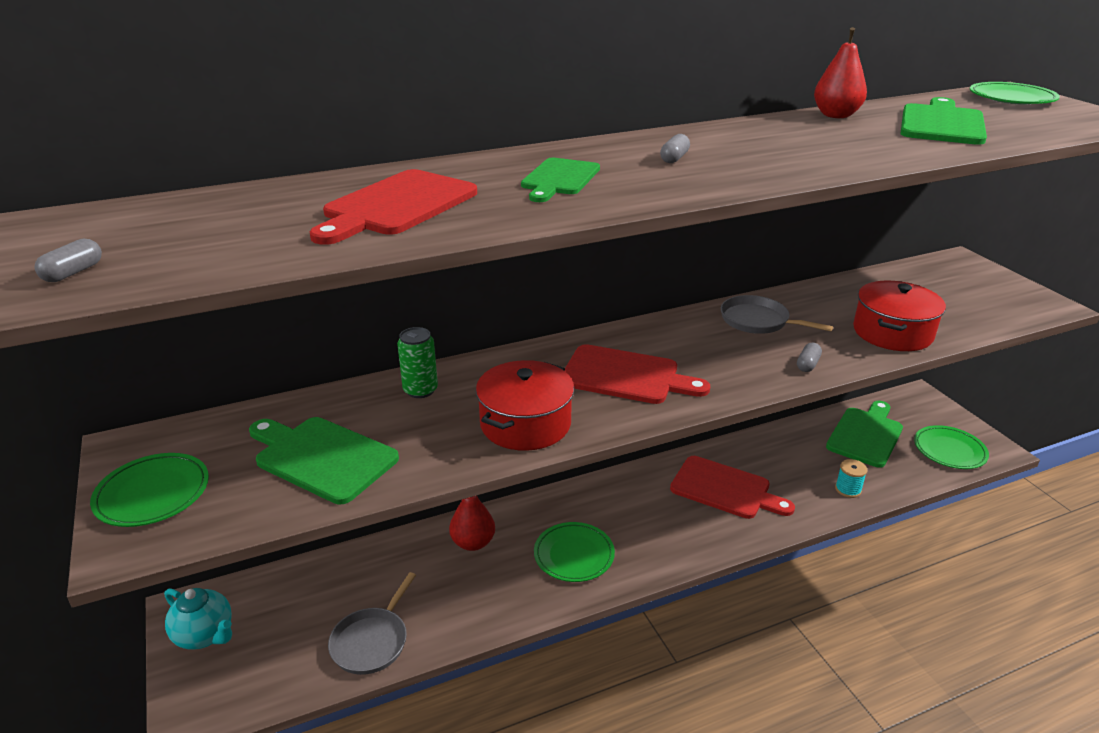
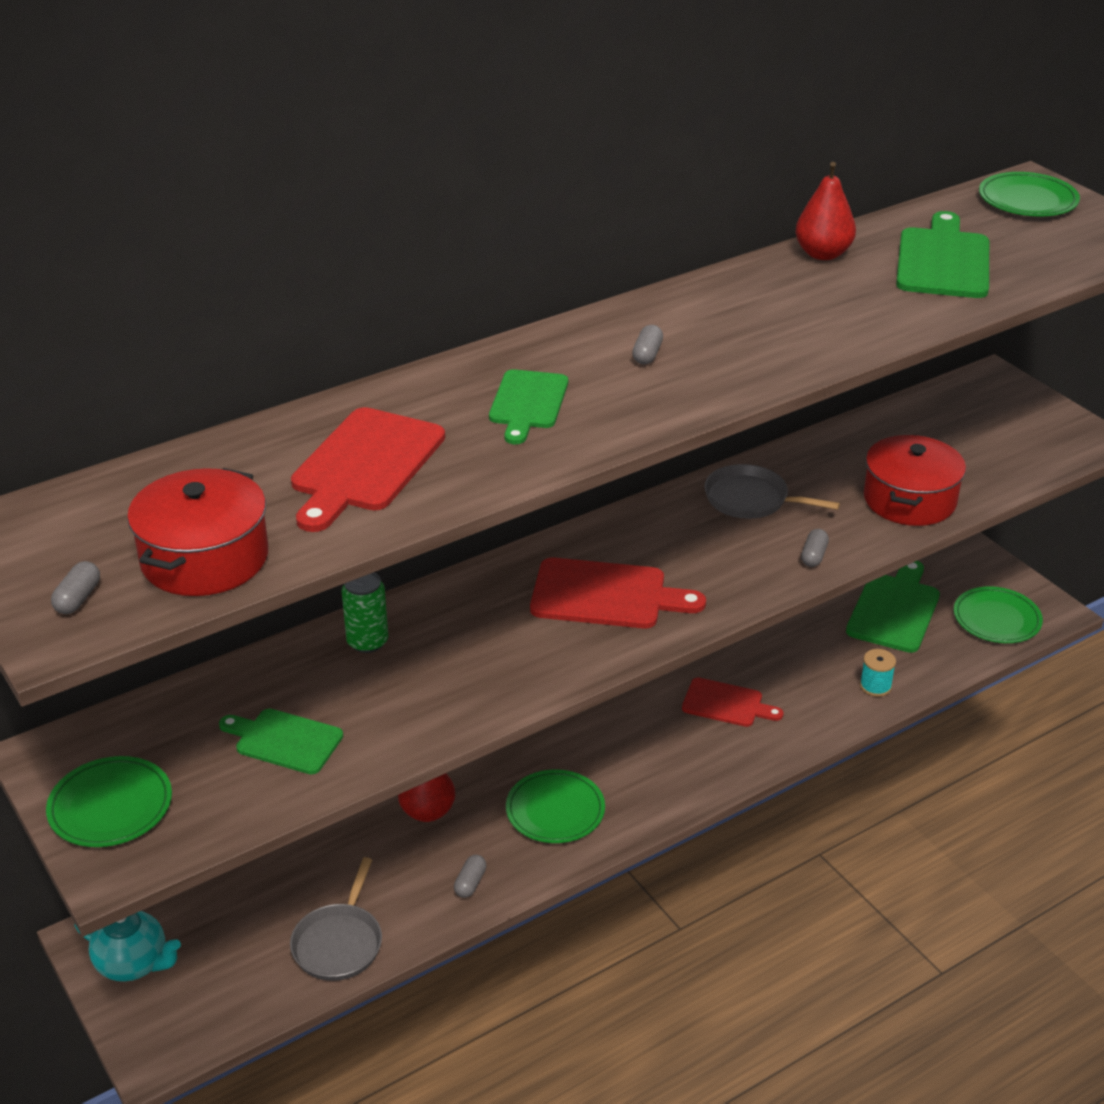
camera: 10 degrees left, 5 degrees up
green cutting board [249,417,399,504] -> green cutting board [219,709,343,774], size x0.66
red pot [476,360,574,451] -> red pot moved to [127,468,268,596]
red cutting board [670,456,795,519] -> red cutting board [682,678,784,727], size x0.66
none -> grey capsule [454,855,487,898]

